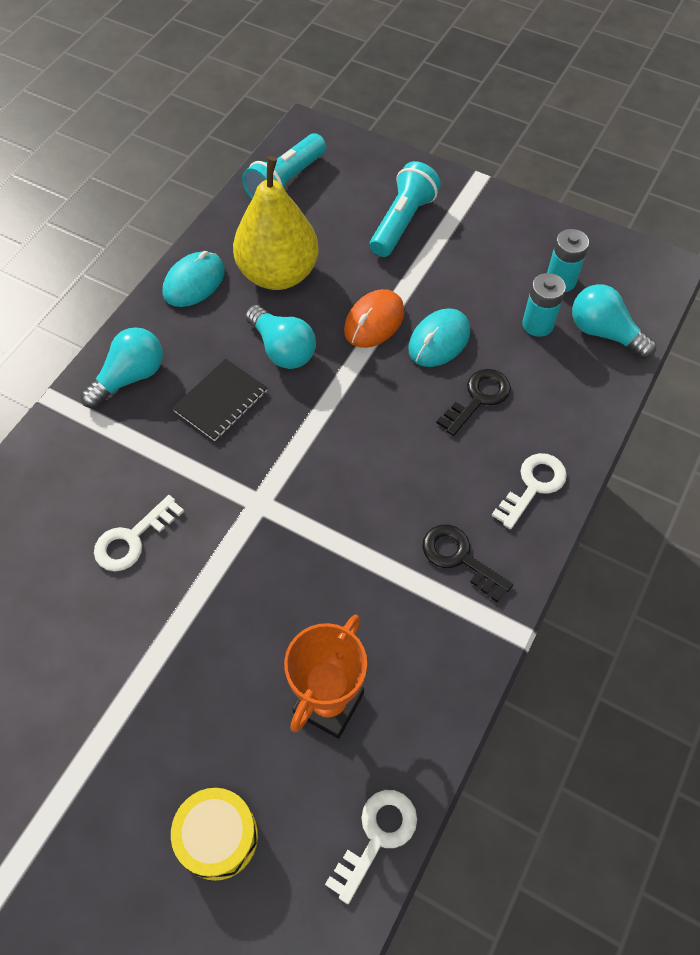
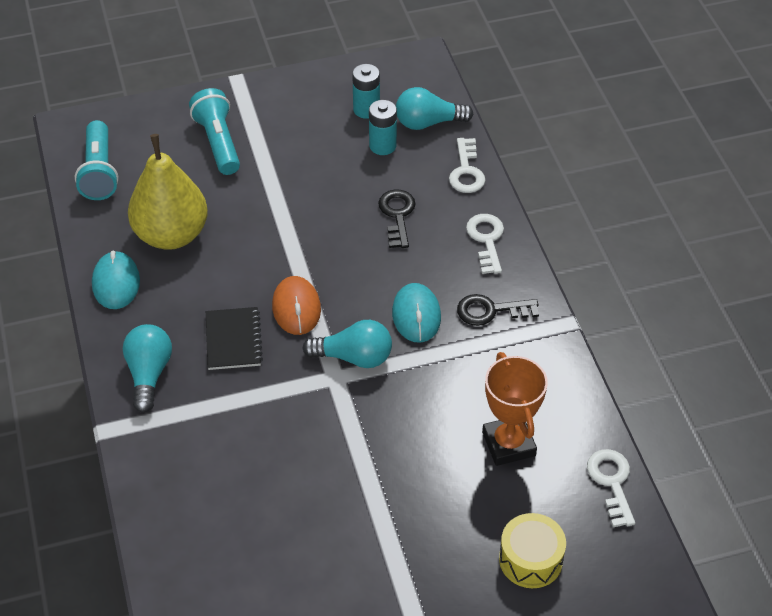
camera: 45 degrees left, 10 degrees down
white key [94,495,184,571] -> white key moved to [449,138,486,193]
turquoise light bulb [245,305,316,369] -> turquoise light bulb moved to [302,320,392,368]
orange mouse [344,289,405,348] -> orange mouse moved to [272,276,321,335]
turquoise mouse [408,308,470,367] -> turquoise mouse moved to [392,283,441,343]

